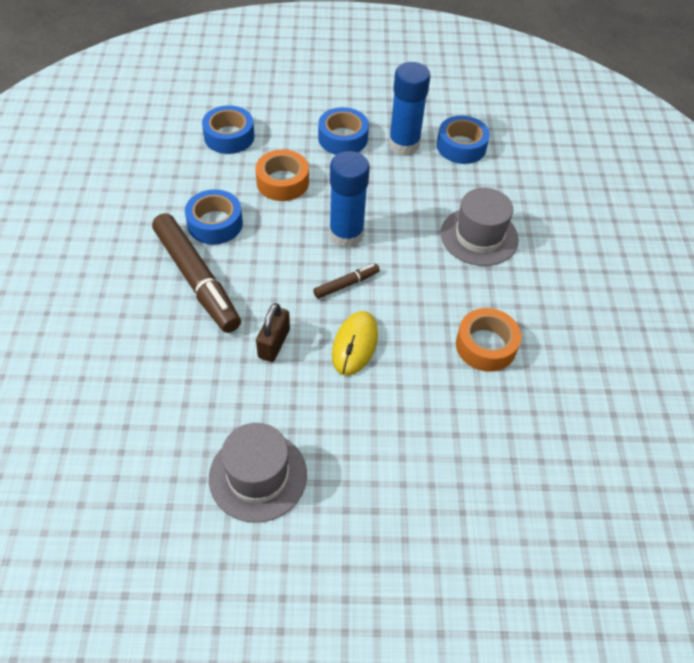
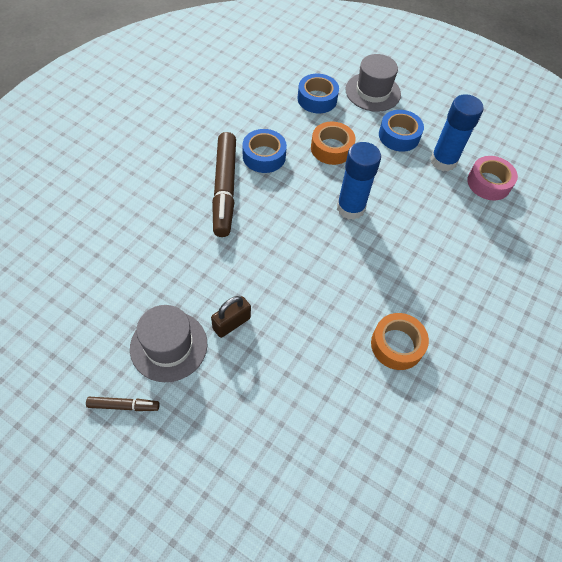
camera: 30 degrees right, 5 degrees up
brown padlock [256,303,290,362] -> brown padlock moved to [211,296,251,338]
brown marker [313,264,380,299] -> brown marker moved to [86,397,160,411]
yellow mouse [332,311,378,376] -> none
blue tape [437,115,490,164] -> pink tape [467,156,518,200]
grey hat [441,188,519,266] -> grey hat moved to [345,54,401,112]

